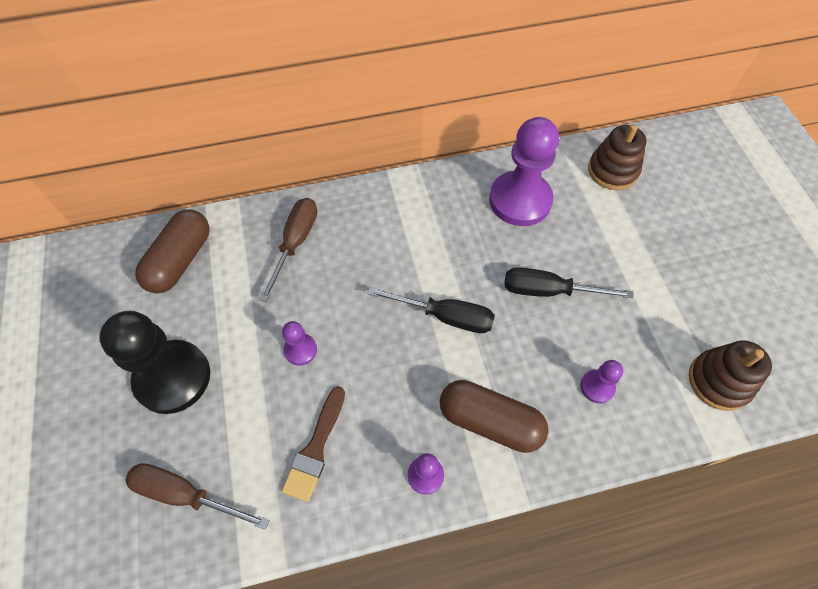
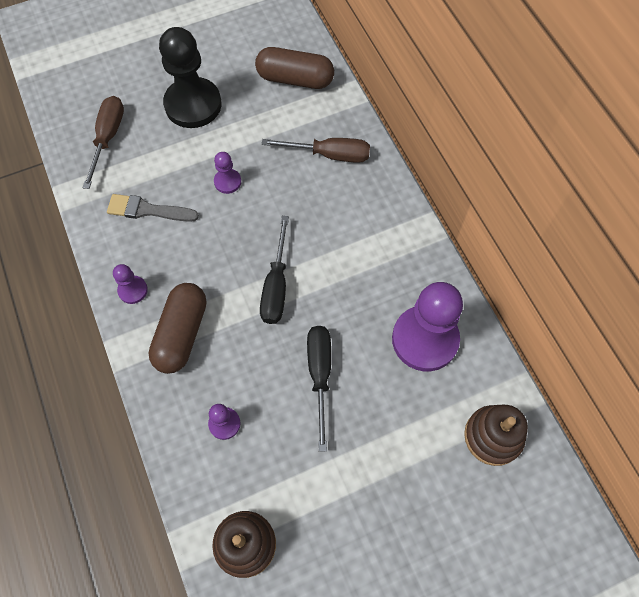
camera: 80 degrees right, 5 degrees up
brown brush [282,386,345,502] -> grey brush [107,194,199,222]

